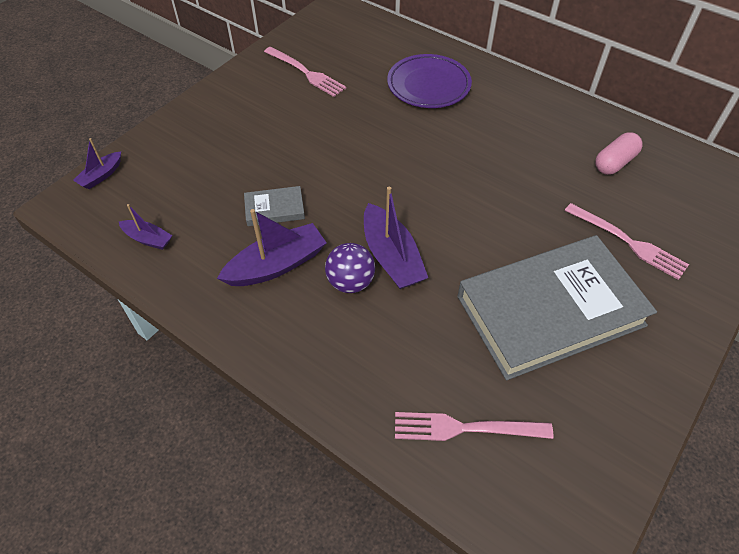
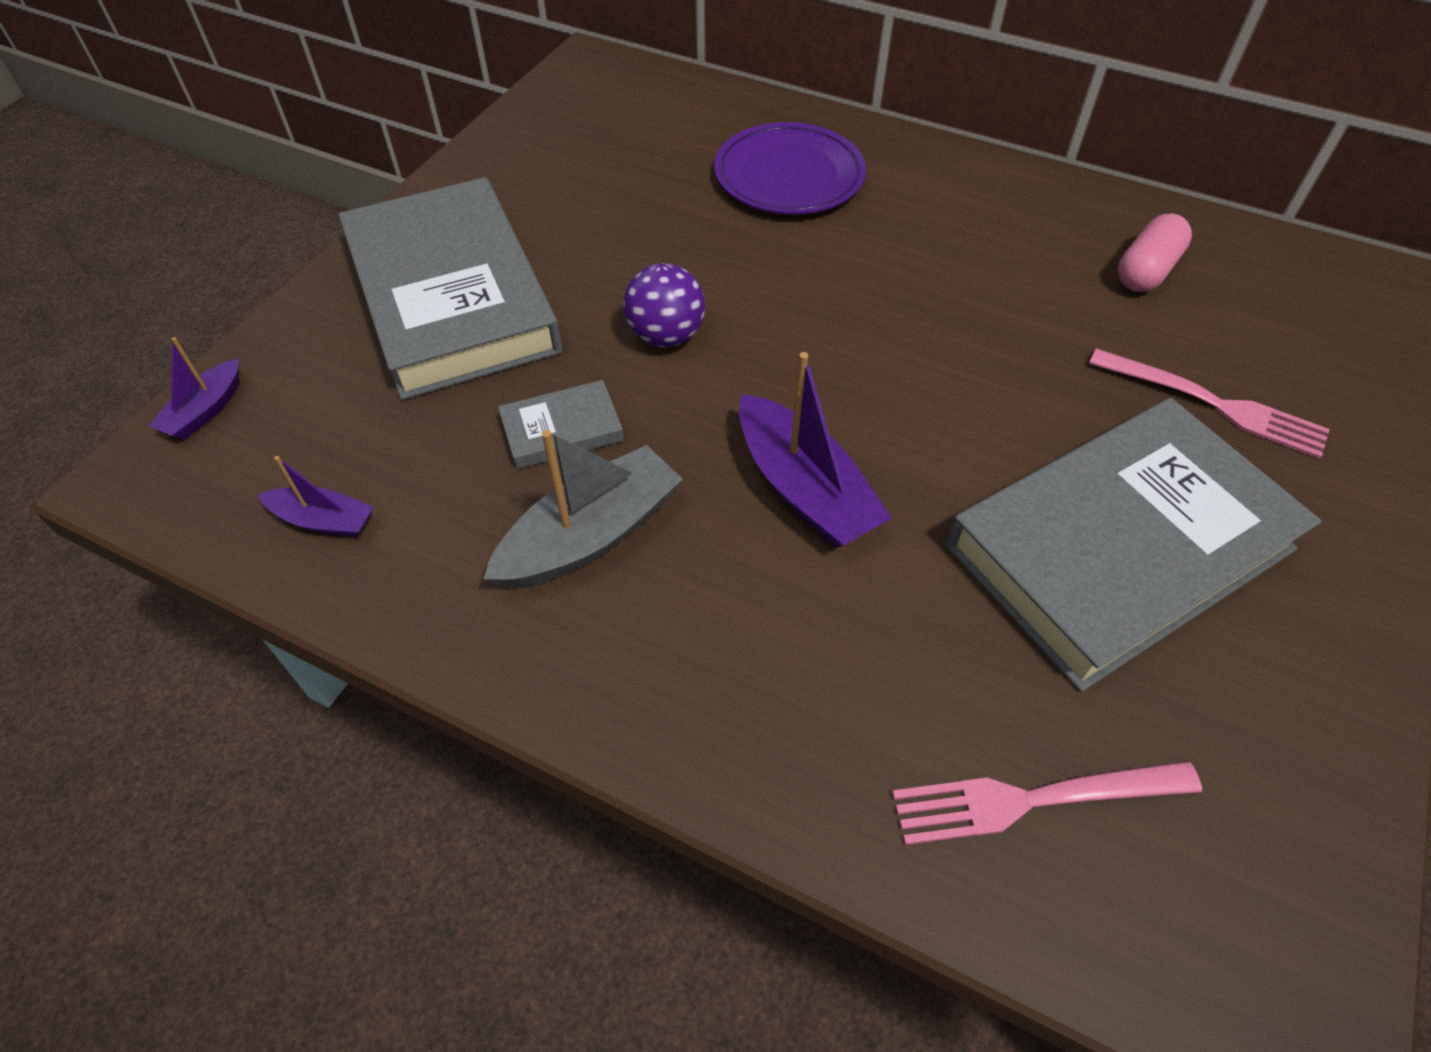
camera: 10 degrees left, 0 degrees up
purple boat [217,209,327,286] -> grey boat [483,430,683,589]
pink fork [264,47,346,97] -> none
purple ball [325,243,375,293] -> purple ball moved to [623,263,705,347]
none -> grey book [338,177,562,400]

